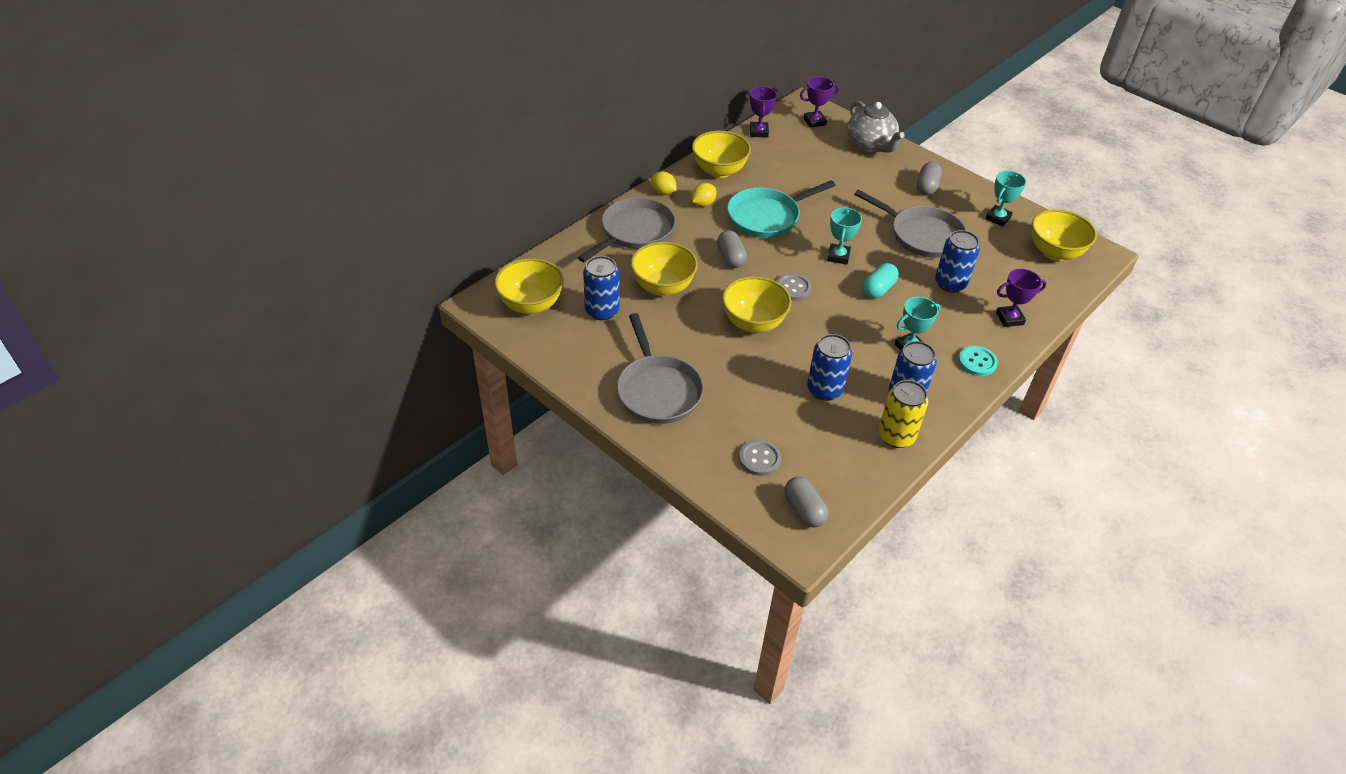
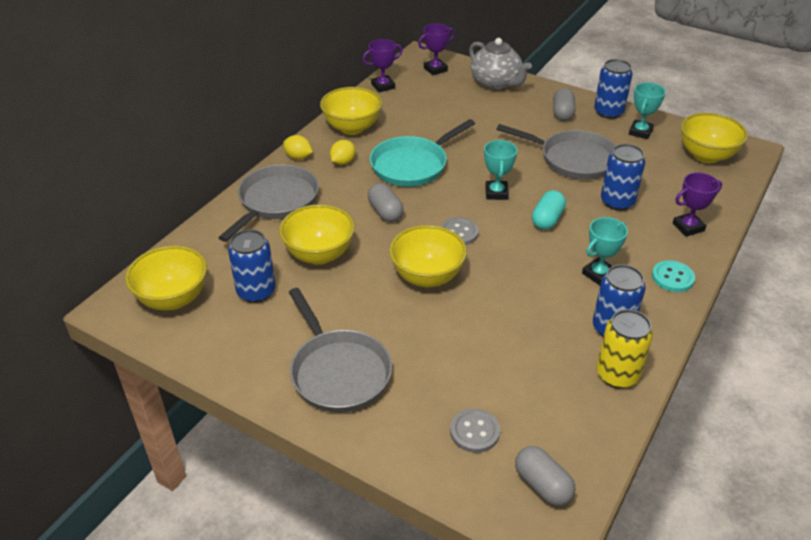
camera: 10 degrees left, 5 degrees down
purple trophy [750,86,777,138] -> purple trophy turned 75 degrees clockwise [362,39,403,92]
blue can [807,334,852,401] -> blue can moved to [594,59,633,119]

